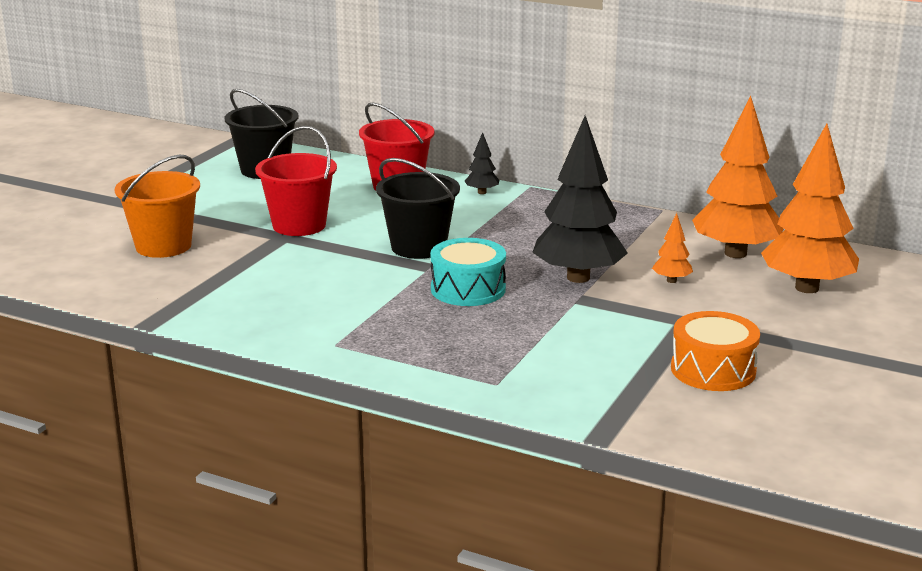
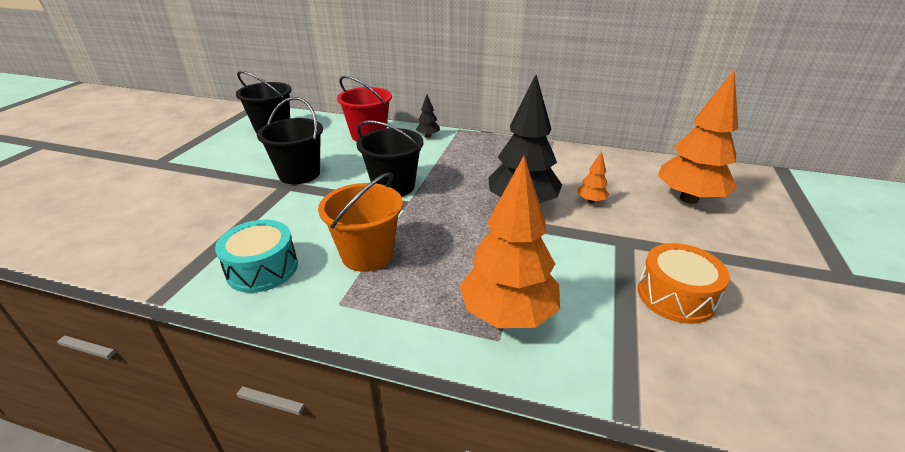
camera: 10 degrees left, 10 degrees up
orange bucket [115,155,200,258] -> orange bucket moved to [318,172,403,272]
red bucket [255,126,337,236] -> black bucket [257,97,323,184]
turquoise drum [430,238,506,306] -> turquoise drum moved to [215,220,298,293]
orange tree [692,96,784,258] -> orange tree moved to [459,156,560,328]

